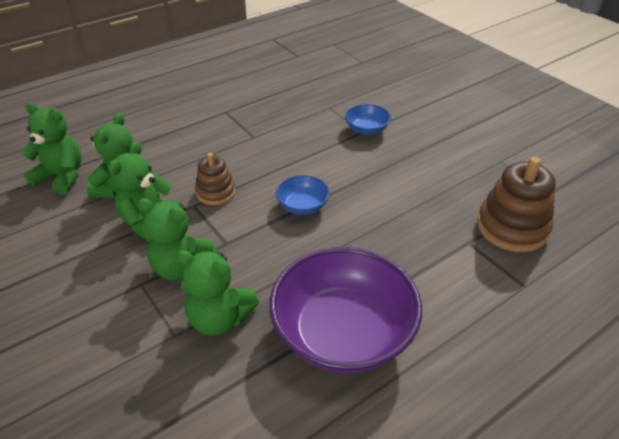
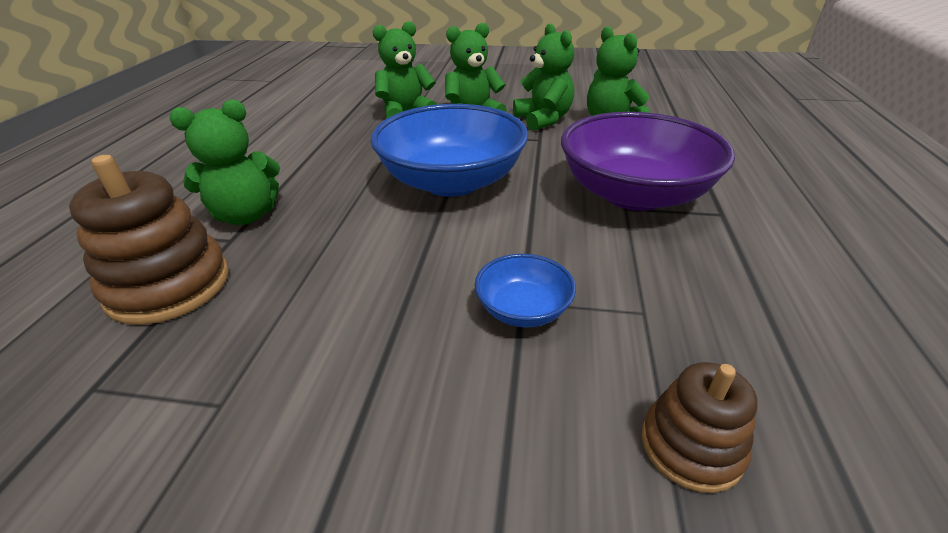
camera: 135 degrees right, 5 degrees down
green teddy bear [22,102,82,194] -> green teddy bear moved to [169,100,280,225]
brown stacking toy [195,153,235,205] -> brown stacking toy moved to [642,362,758,493]
purple bowl [269,247,422,373] -> purple bowl moved to [561,112,735,211]
blue bowl [276,175,330,215] -> blue bowl [370,104,528,197], size x2.18

